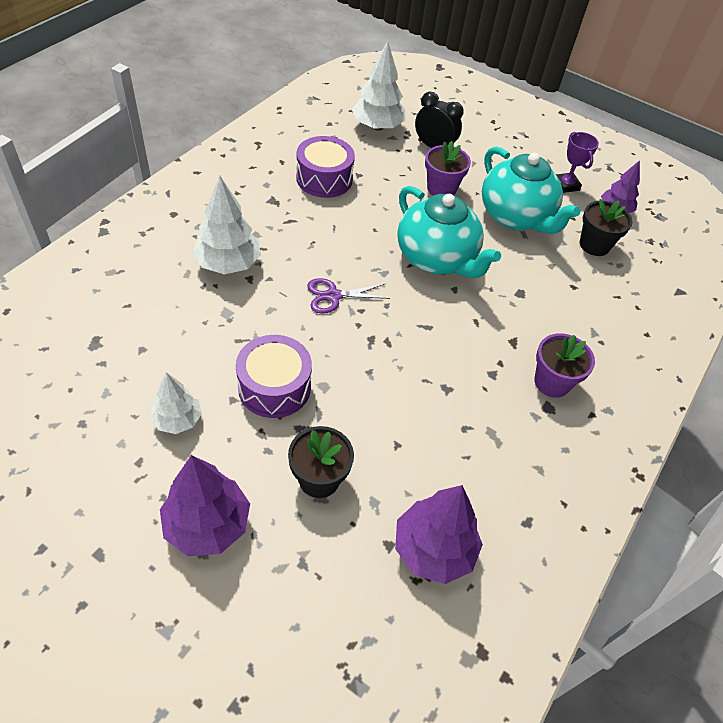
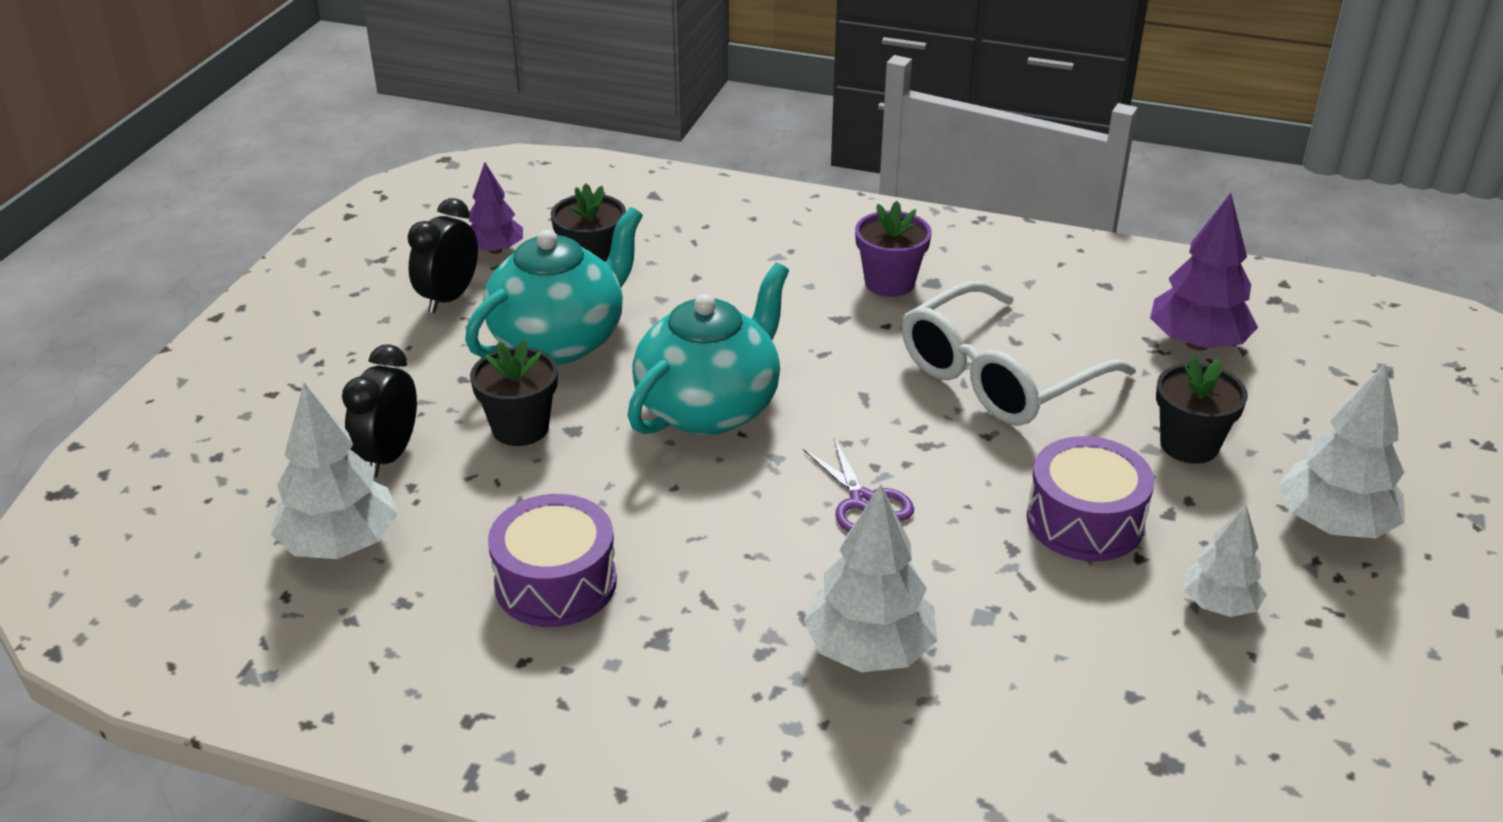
camera: 100 degrees left, 15 degrees down
purple tree [160,455,250,556] -> white tree [1279,363,1405,538]
purple flower pot [425,141,471,196] -> black flower pot [470,339,558,446]
purple trophy [556,132,599,193] -> black clock [407,198,478,313]
none -> white glasses [902,281,1136,426]

